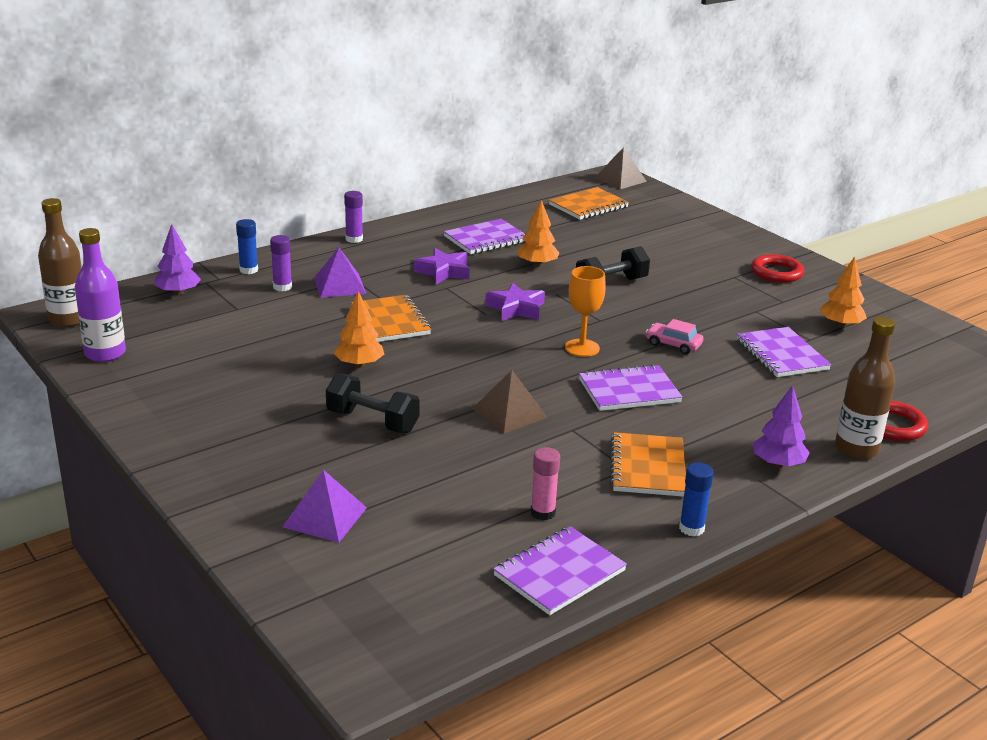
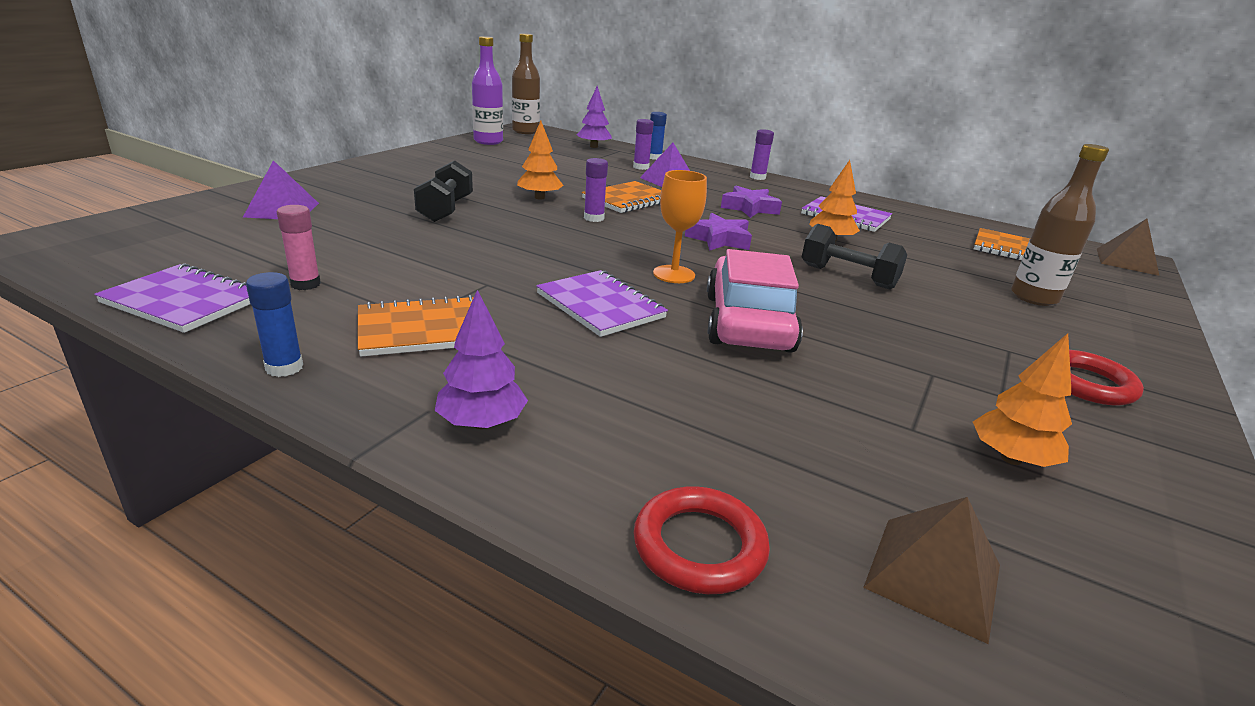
camera: 65 degrees right, 0 degrees up
brown pyramid [472,370,548,433] -> brown pyramid moved to [863,497,1000,644]
pink car [646,319,703,354] -> pink car [707,249,803,353], size x2.14
purple notebook [737,327,832,377] -> none
brown bottle [835,317,895,459] -> brown bottle moved to [1011,144,1109,306]
none -> purple glue stick [584,158,608,222]

